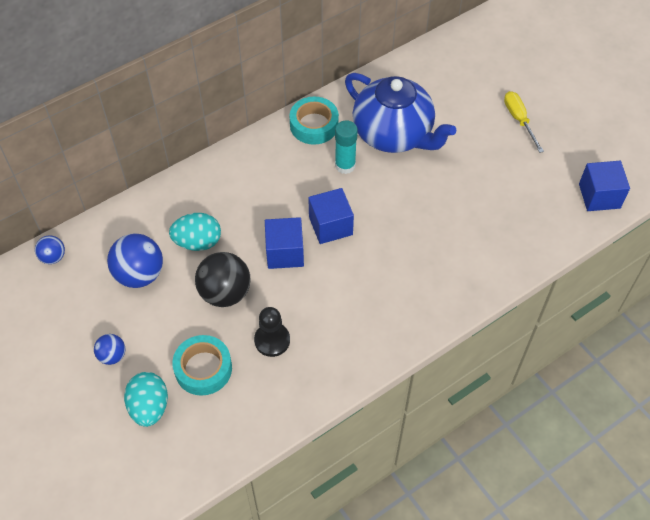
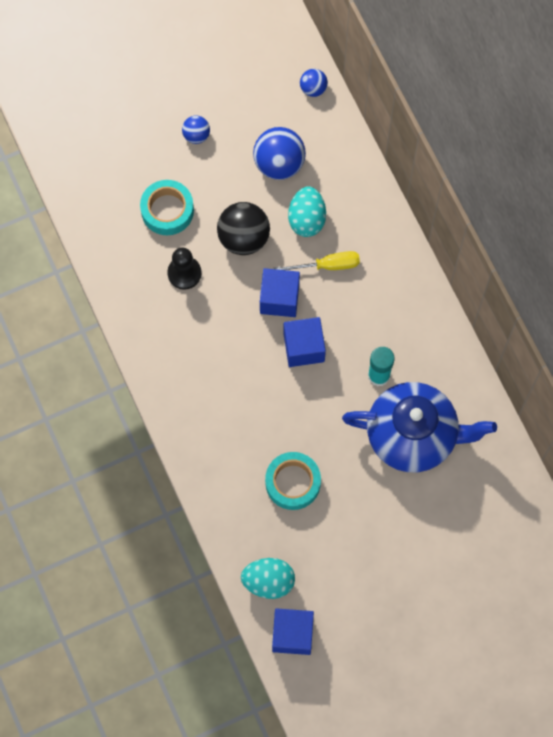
camera: 100 degrees right, 15 degrees up
turquoise egg [124,372,168,427] -> turquoise egg moved to [241,558,295,599]
turquoise tape [289,97,339,145] -> turquoise tape moved to [265,452,321,510]
blue teapot [345,73,456,153] -> blue teapot turned 135 degrees counterclockwise [342,382,497,472]
yellow screwdriver [504,91,544,153] -> yellow screwdriver moved to [274,251,360,270]

